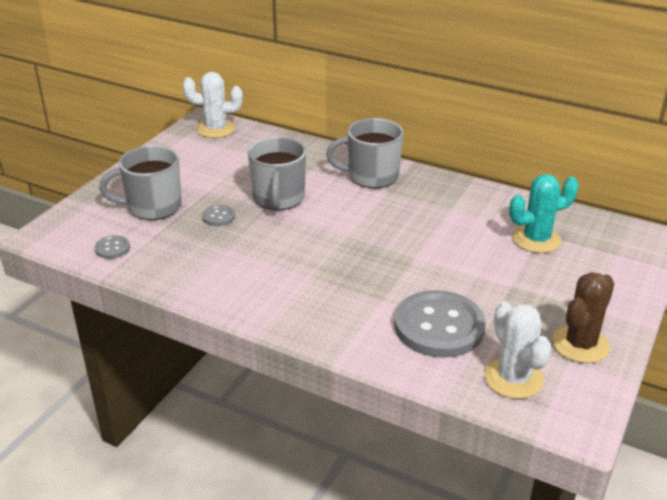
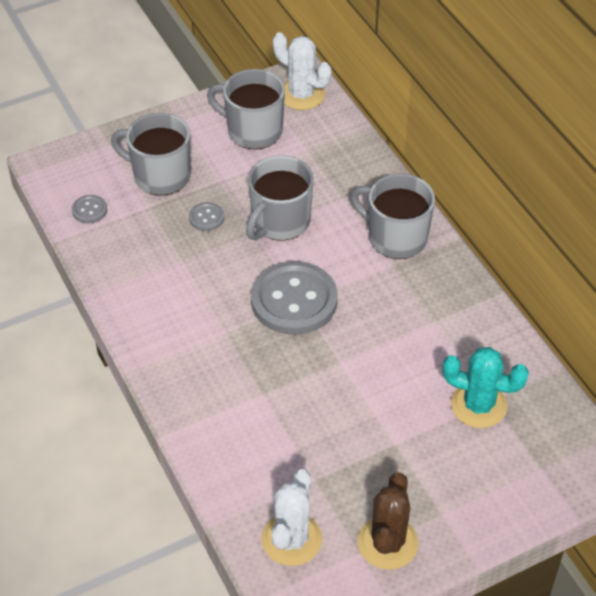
camera: 35 degrees right, 15 degrees up
grey button [394,290,486,358] -> grey button moved to [251,261,337,335]
brown cactus [552,272,614,363] -> brown cactus turned 60 degrees counterclockwise [357,472,419,570]
none -> grey mug [207,69,285,149]

